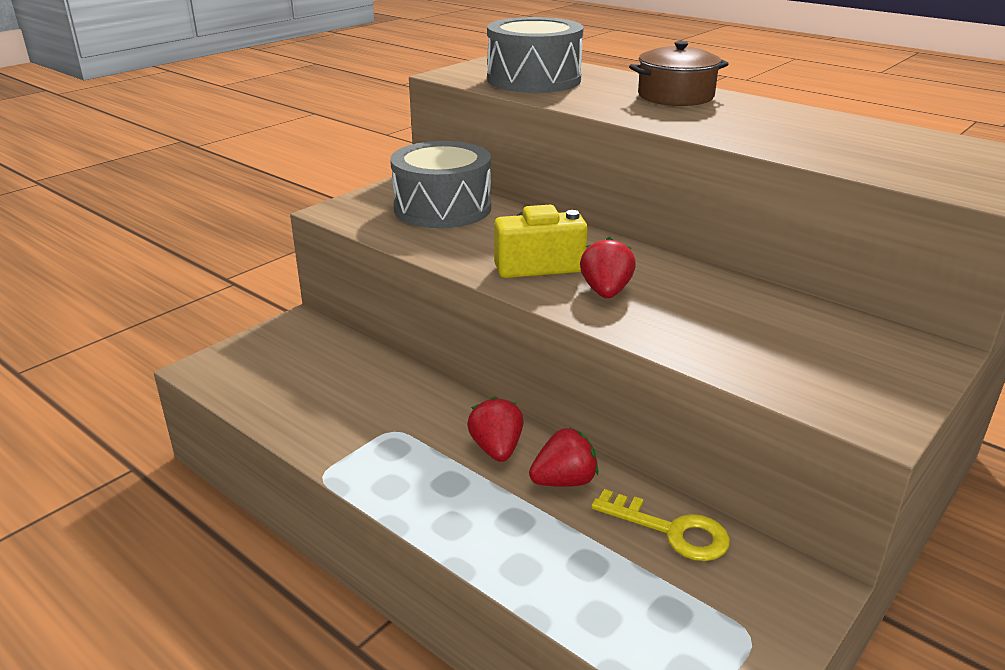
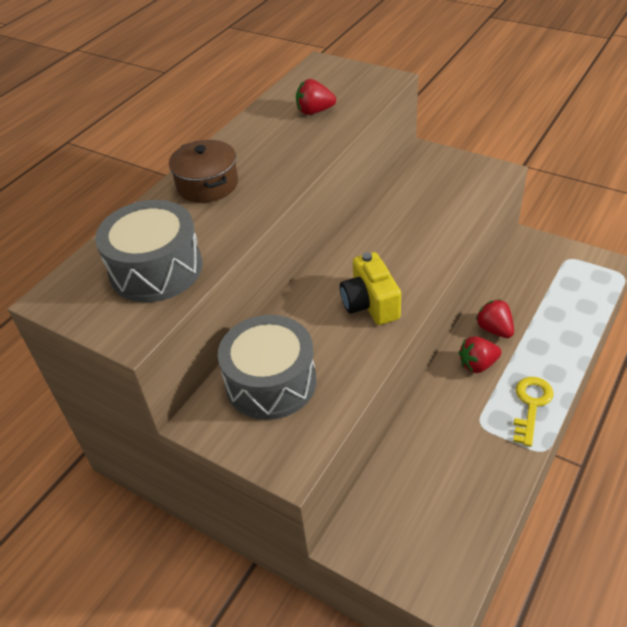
camera: 95 degrees left, 15 degrees up
red strawberry [580,237,636,298] -> red strawberry moved to [296,79,336,115]
yellow key [591,489,730,561] -> yellow key moved to [513,377,554,447]

